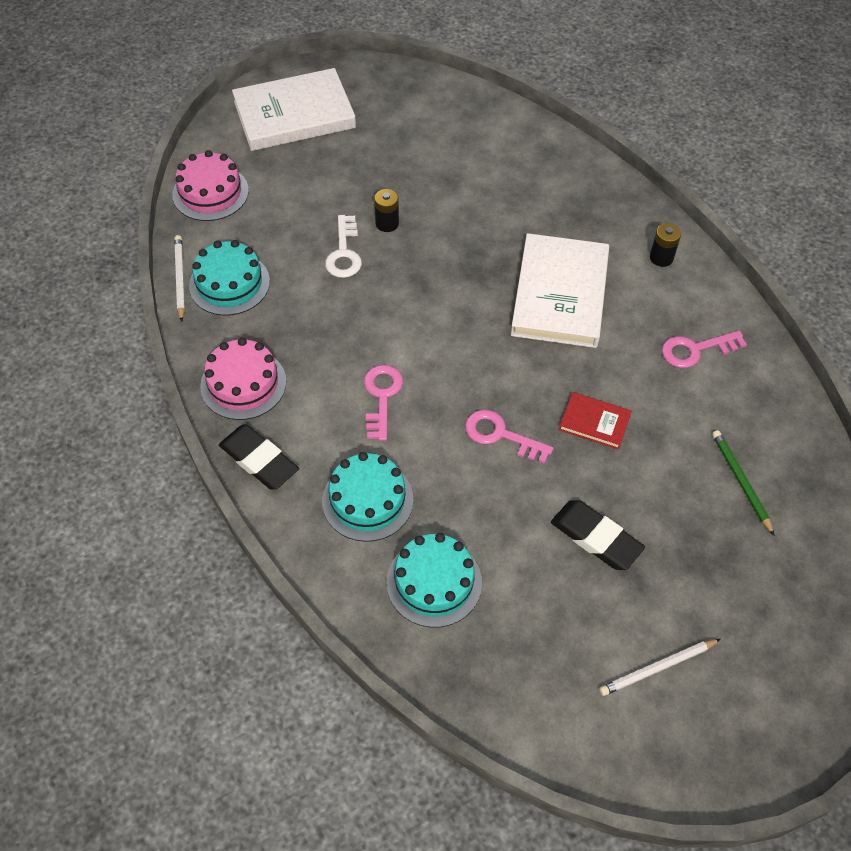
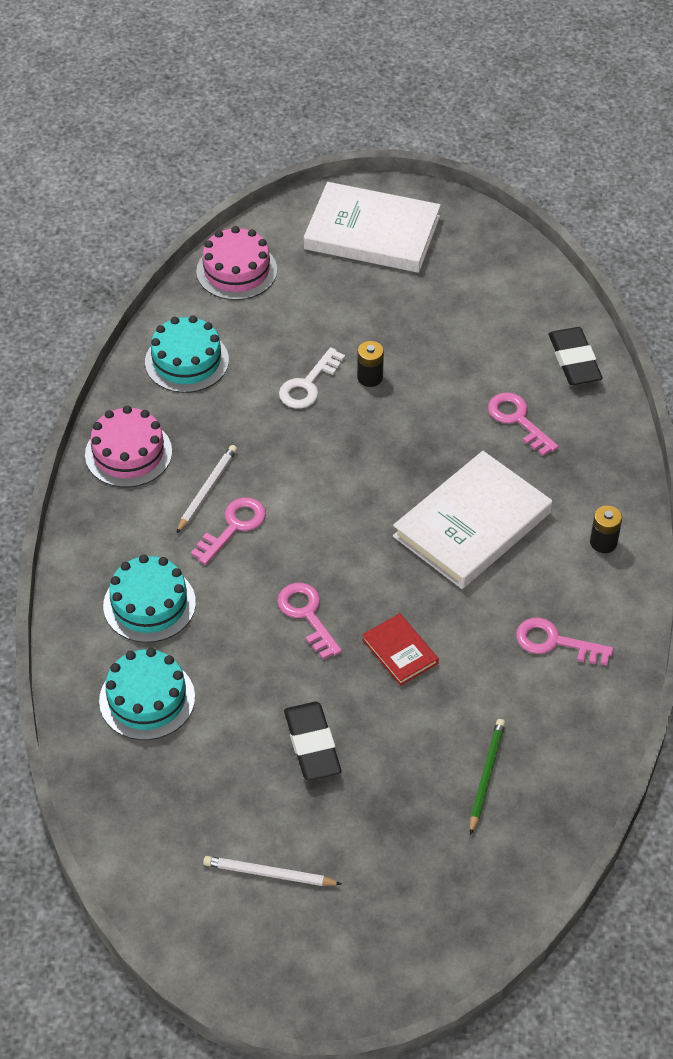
camera: 35 degrees right, 5 degrees down
white pencil [174,235,185,322] -> white pencil moved to [176,445,237,534]
black eraser [219,424,299,490] -> black eraser moved to [549,327,603,385]
none -> pink key [488,392,558,456]

